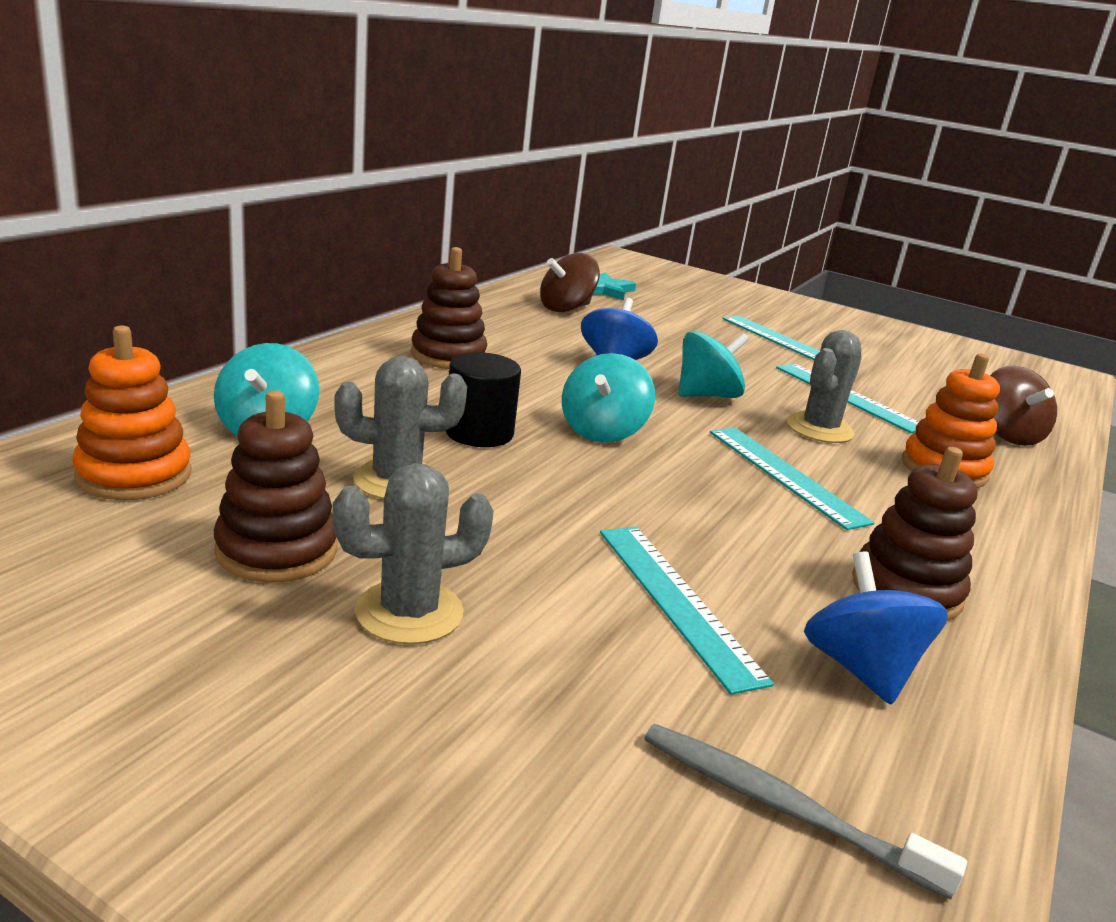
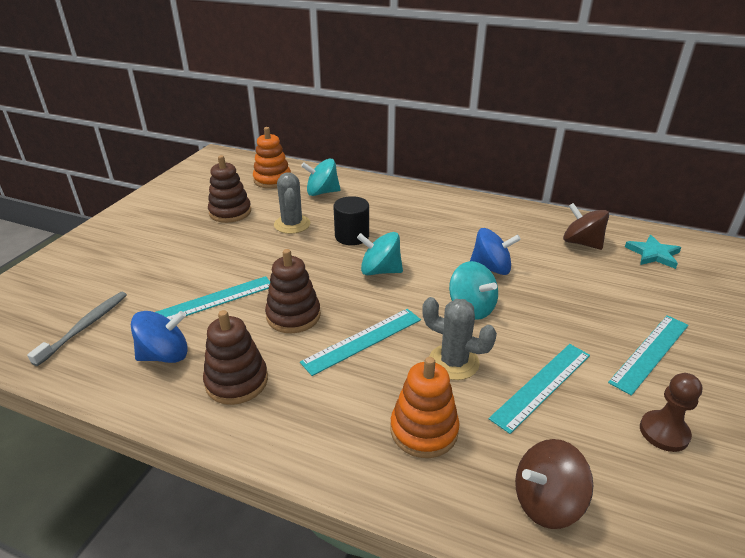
camera: 85 degrees right, 10 degrees up
grey cactus [333,463,494,644] -> none
brown stacking toy [411,247,487,369] -> brown stacking toy moved to [265,249,321,333]
none -> brown pawn [640,373,702,452]

